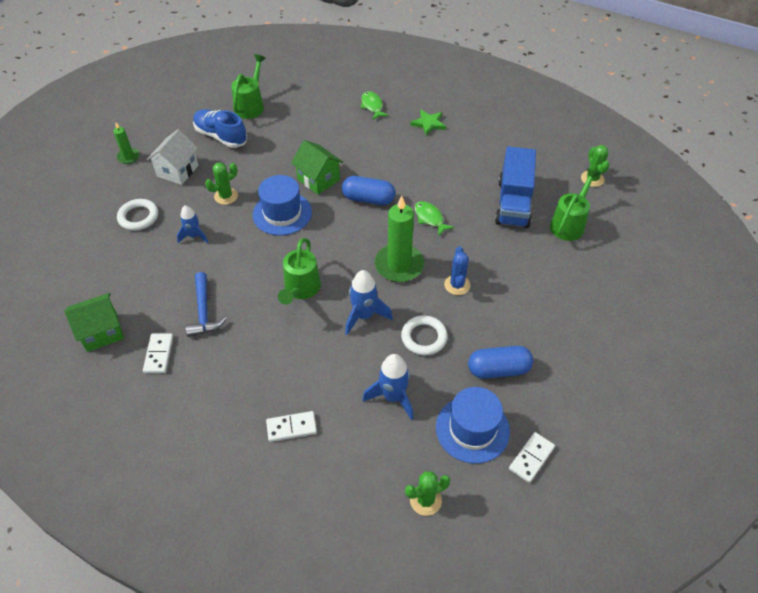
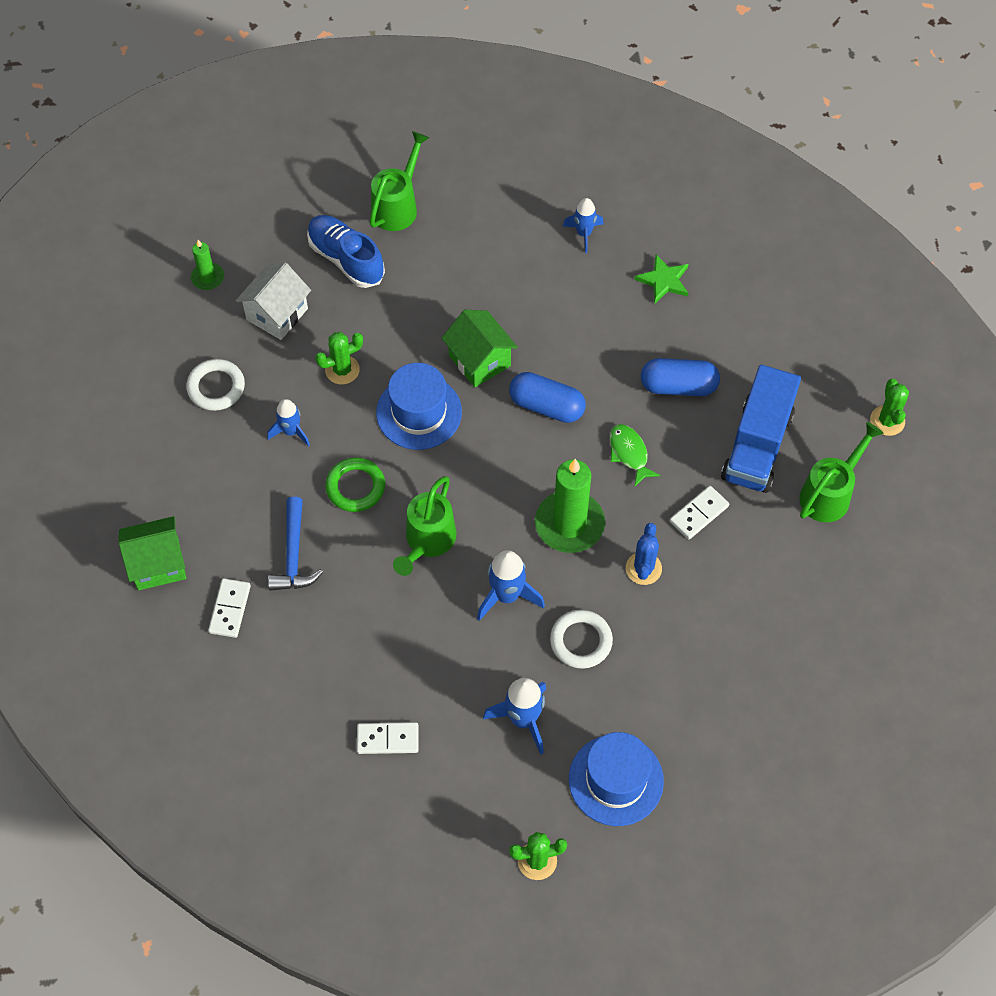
camera: 10 degrees right, 10 degrees up
green fish [360,91,389,120] -> blue rocket [563,198,603,253]
blue capsule [468,346,533,379] -> blue capsule moved to [641,358,720,396]
white domino [509,432,555,483] -> white domino moved to [670,486,729,540]
none -> green ring [325,458,385,512]

